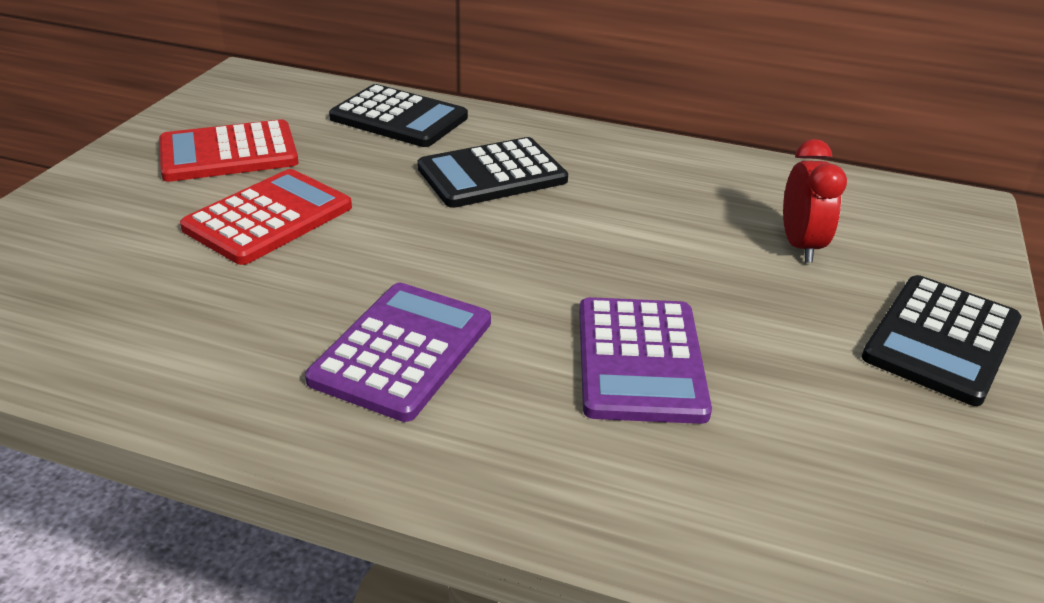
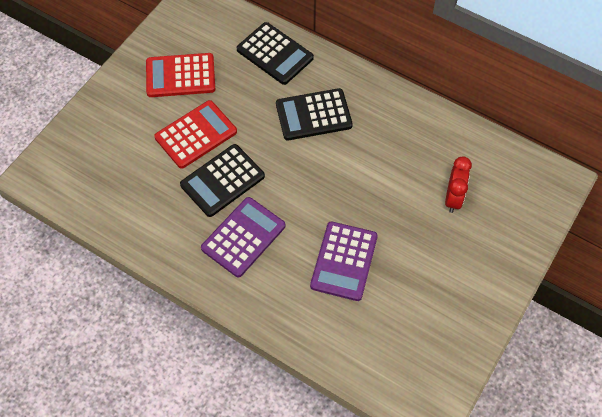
camera: 15 degrees right, 25 degrees up
black calculator [862,275,1021,406] -> black calculator moved to [180,144,265,217]

